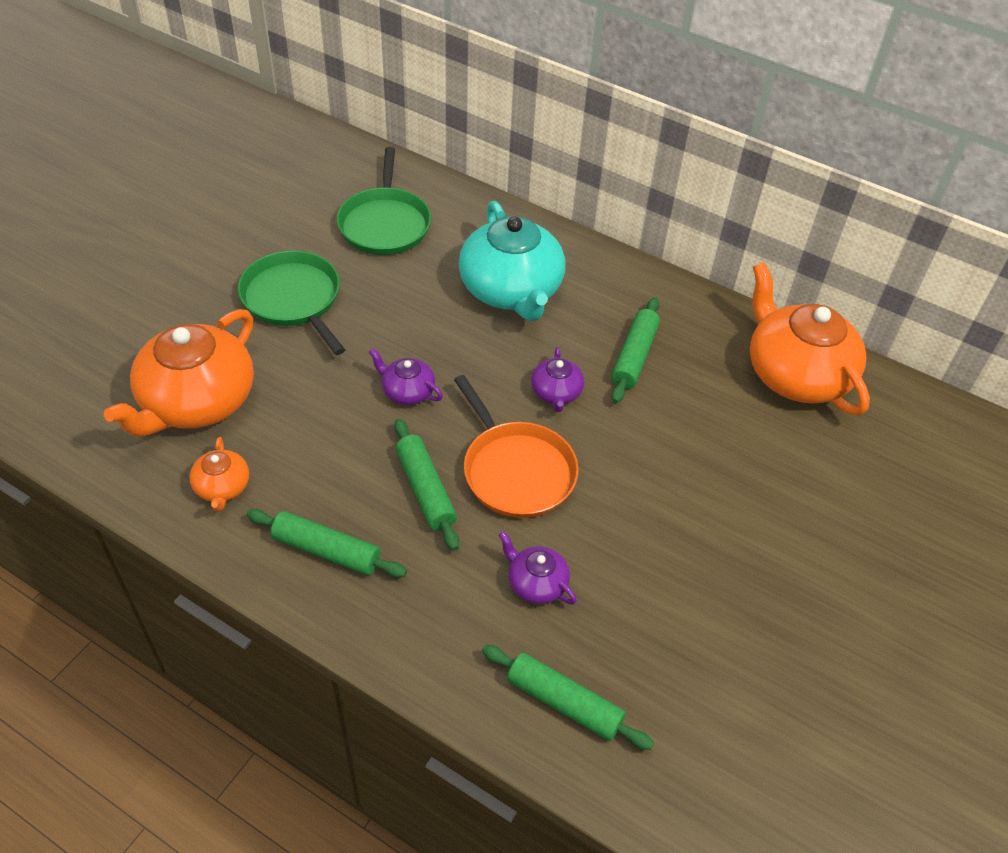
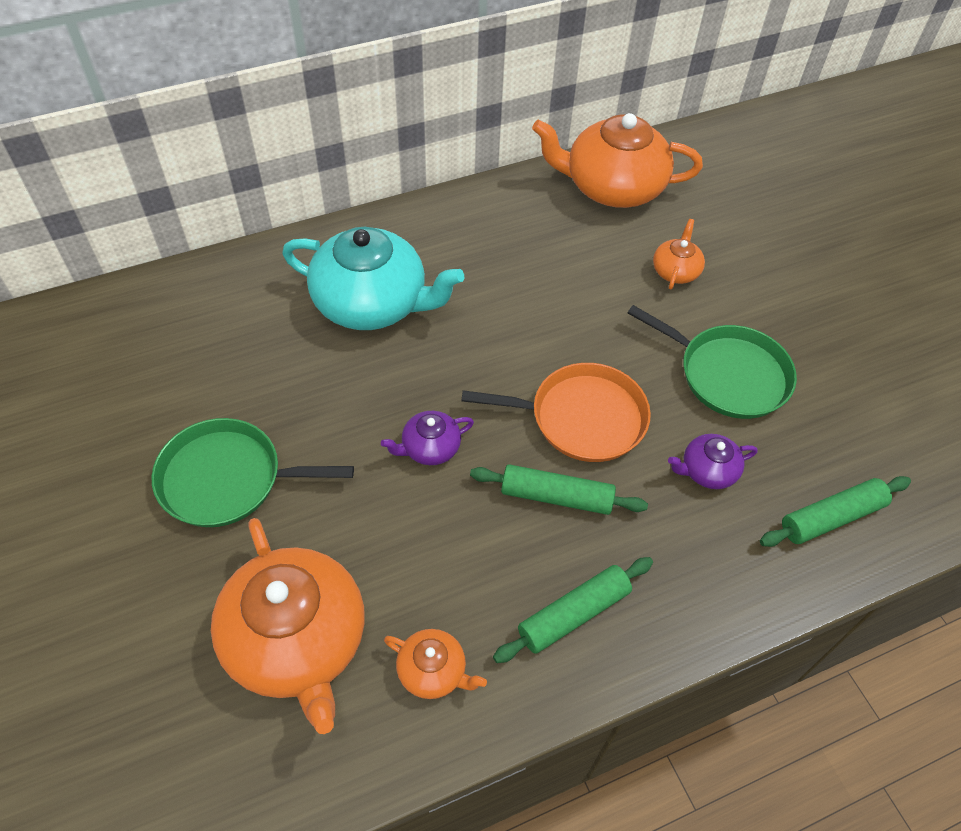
camera: 55 degrees left, 5 degrees up
green pan [337,147,431,255] -> green pan moved to [628,305,797,419]
purple teapot [531,347,584,412] -> none
green rolling pin [611,297,660,403] -> none
none -> orange teapot [653,219,705,290]

